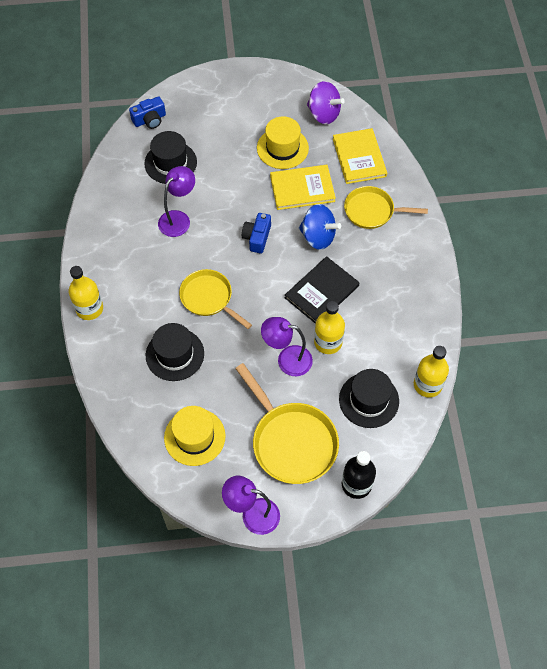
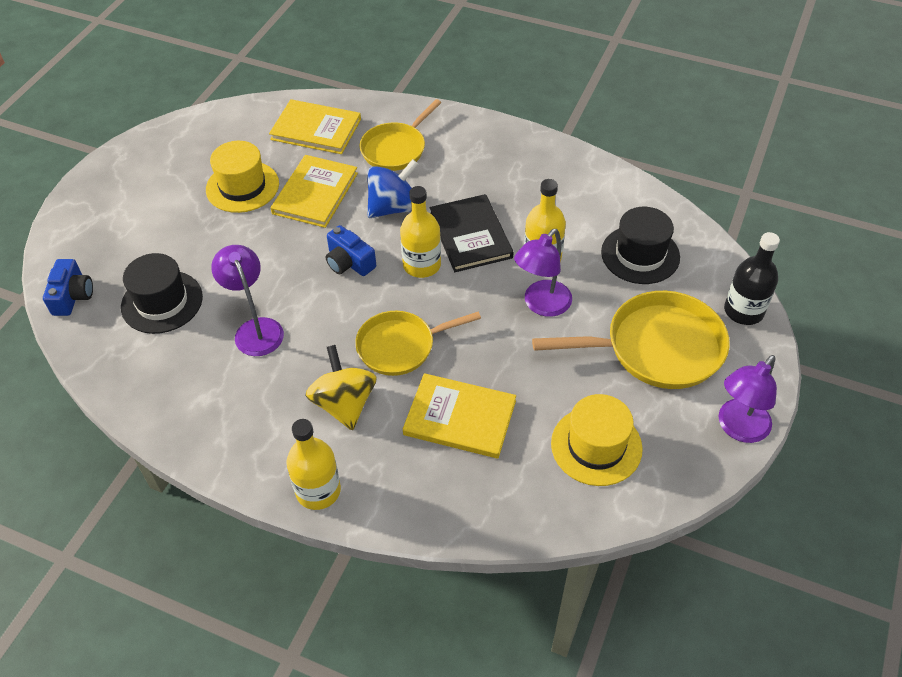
camera: 60 degrees left, 10 degrees down
black hat [146,323,204,381] -> yellow book [403,373,516,458]
purple spinning top [307,81,345,124] -> none
yellow bottle [414,346,449,397] -> yellow bottle moved to [400,186,441,278]
none -> yellow spinning top [305,345,377,430]

